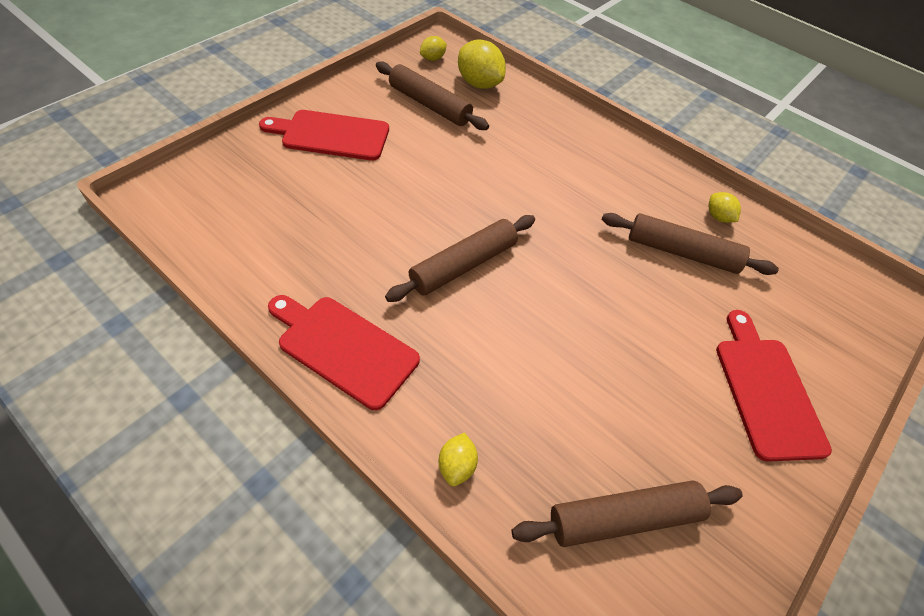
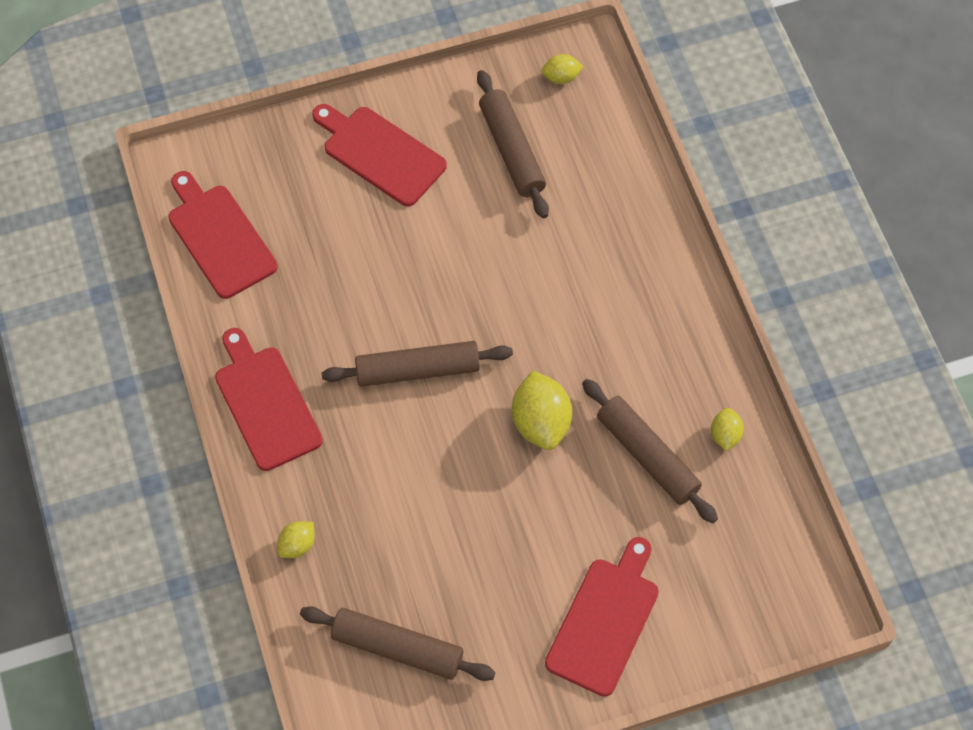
camera: 35 degrees right, 10 degrees up
yellow lemon [458,39,506,89] -> yellow lemon moved to [512,371,572,450]
none -> red cutting board [168,171,278,299]

